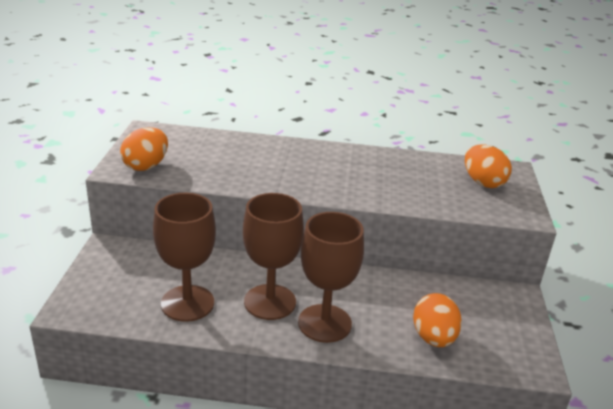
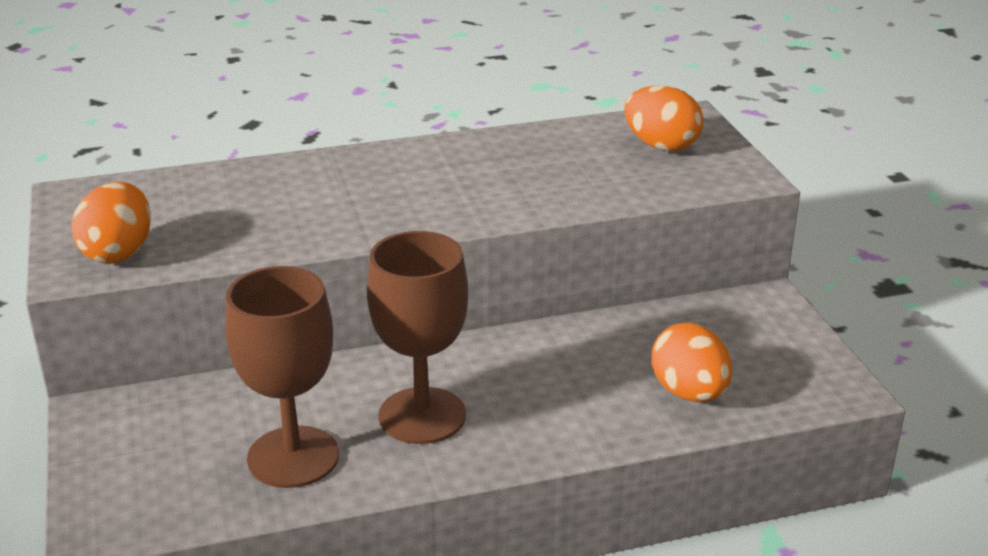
camera: 20 degrees left, 0 degrees up
brown goblet [298,212,364,343] -> none

